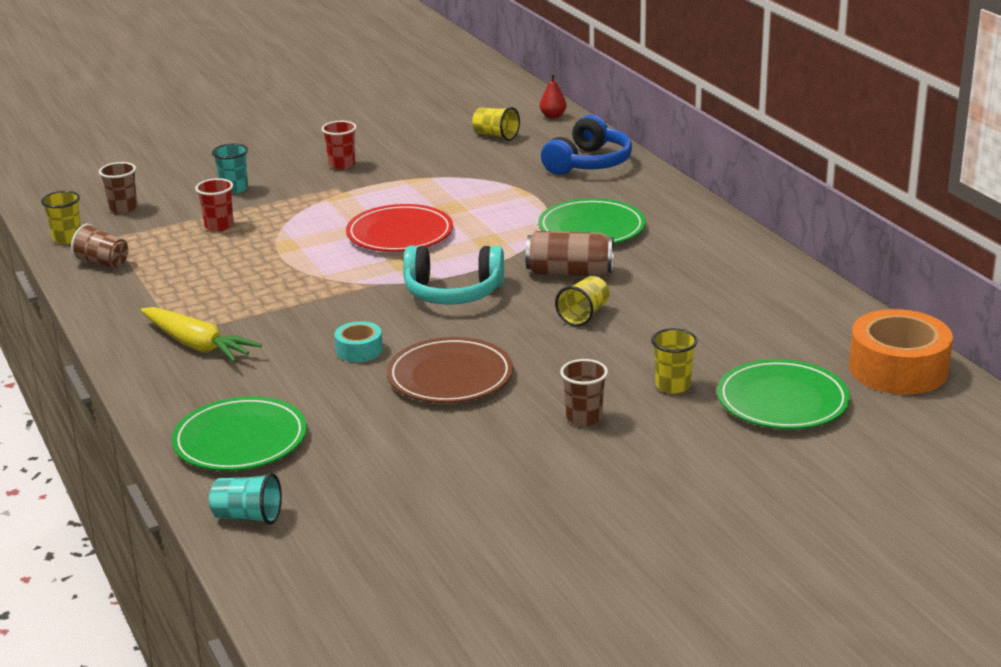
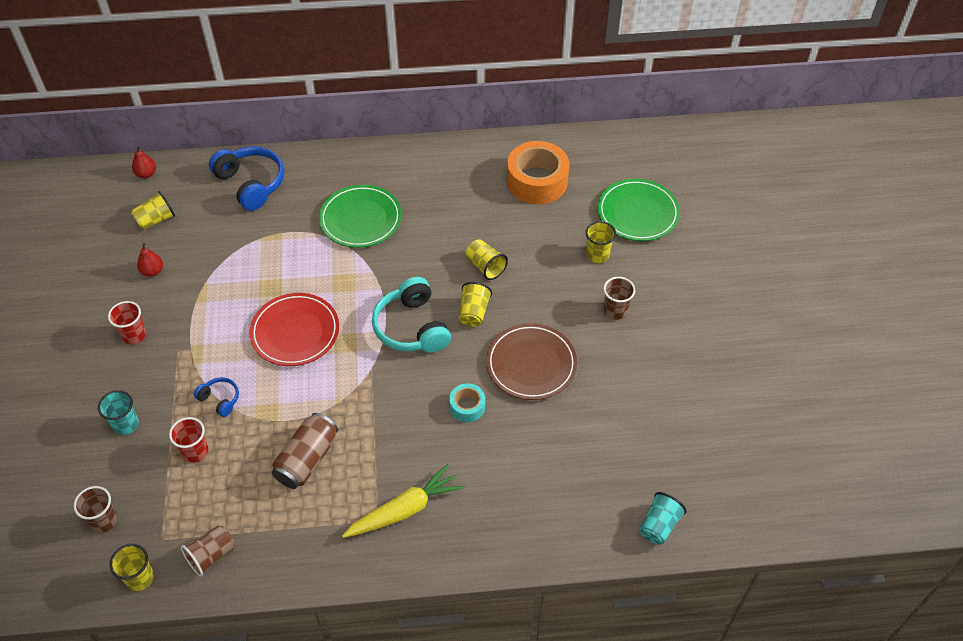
camera: 70 degrees left, 25 degrees up
green plate [171,396,307,471] -> none
turquoise headphones [403,246,504,305] -> turquoise headphones turned 135 degrees clockwise [372,277,451,353]
brown can [525,231,614,276] -> brown can moved to [272,413,338,489]
orange tape [849,309,953,395] -> orange tape moved to [507,141,569,204]
none -> red pear [137,242,163,277]
none -> blue headphones [194,377,239,417]
none -> yellow cup [458,282,492,327]

